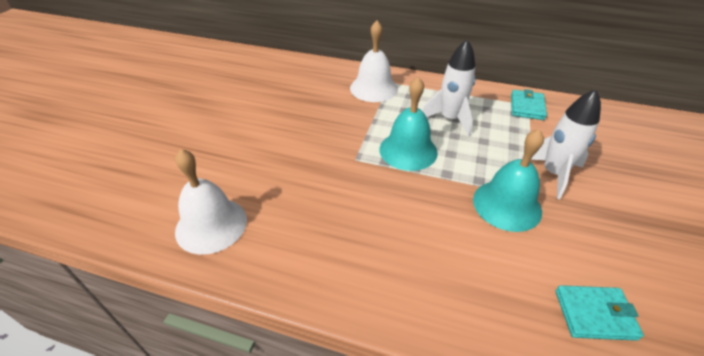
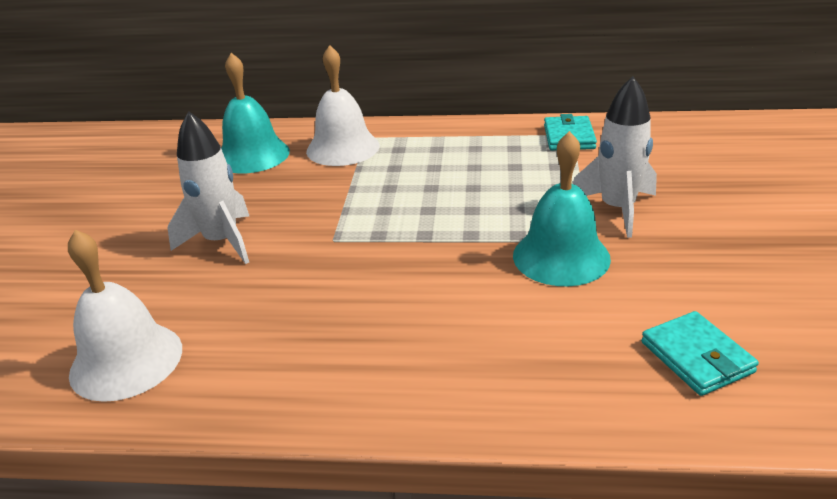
camera: 10 degrees left, 10 degrees down
turquoise bell [379,77,438,171] -> turquoise bell moved to [221,53,290,173]
white rocket [422,39,476,136] -> white rocket moved to [168,111,249,264]
turquoise wallet [555,285,644,341] -> turquoise wallet turned 75 degrees clockwise [641,311,759,396]

